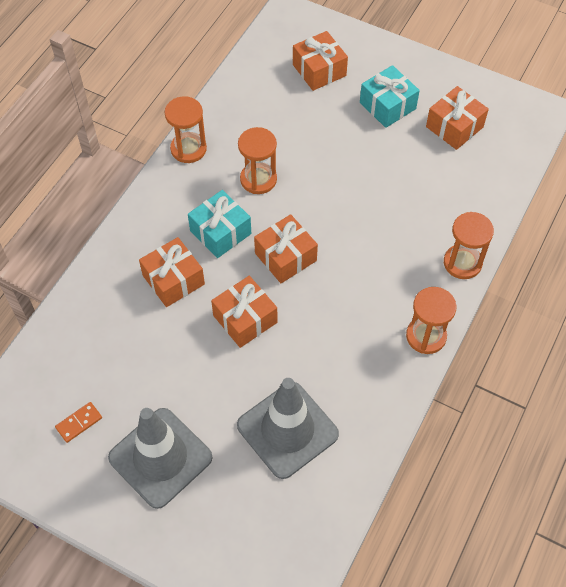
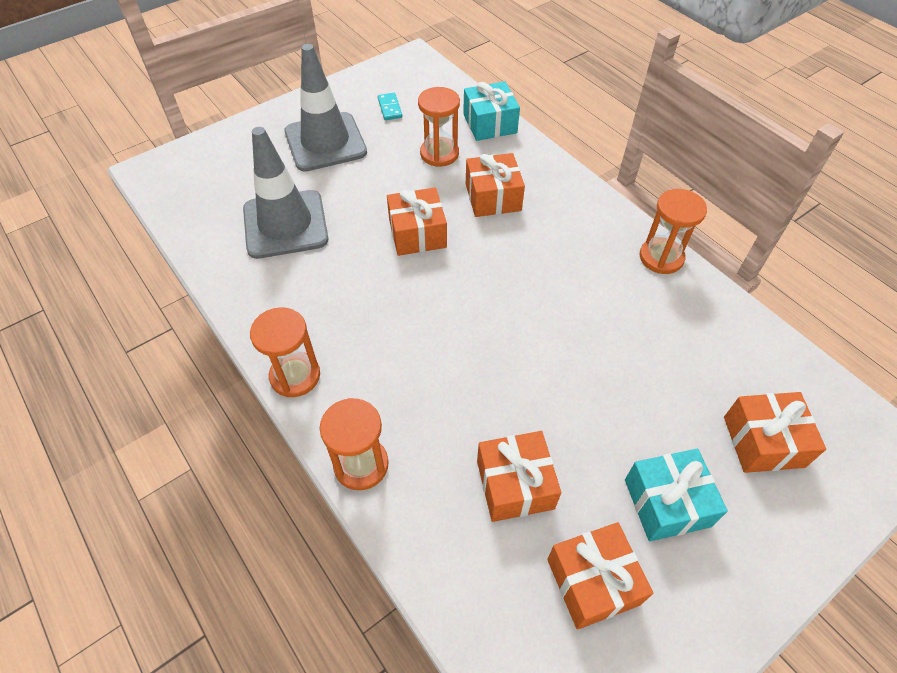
camera: 115 degrees right, 5 degrees down
orange domino [55,402,102,443] -> turquoise domino [378,93,402,120]
turquoise gift [188,190,251,258] -> turquoise gift moved to [463,81,520,141]
orange hourglass [238,127,277,194] -> orange hourglass moved to [418,87,460,167]
orange gift [254,214,318,283] -> orange gift moved to [477,431,561,522]

